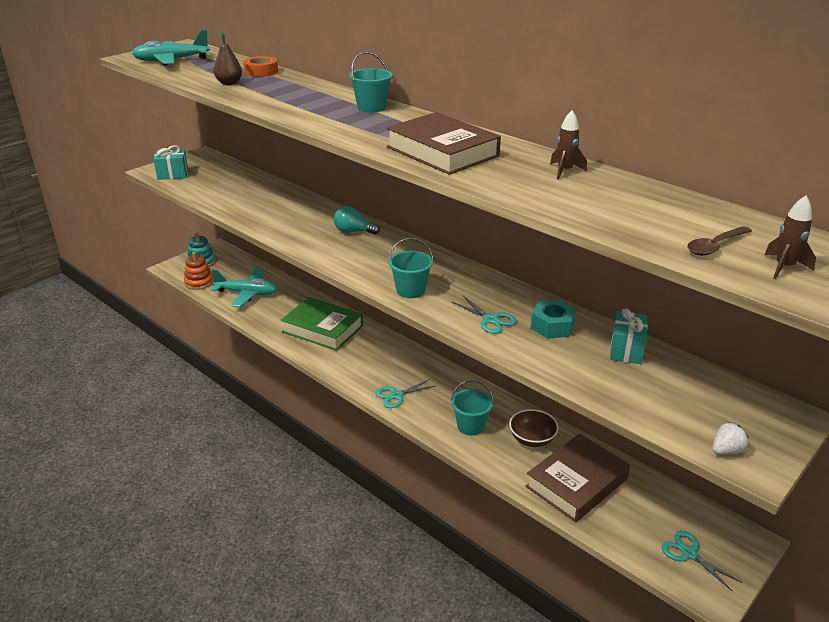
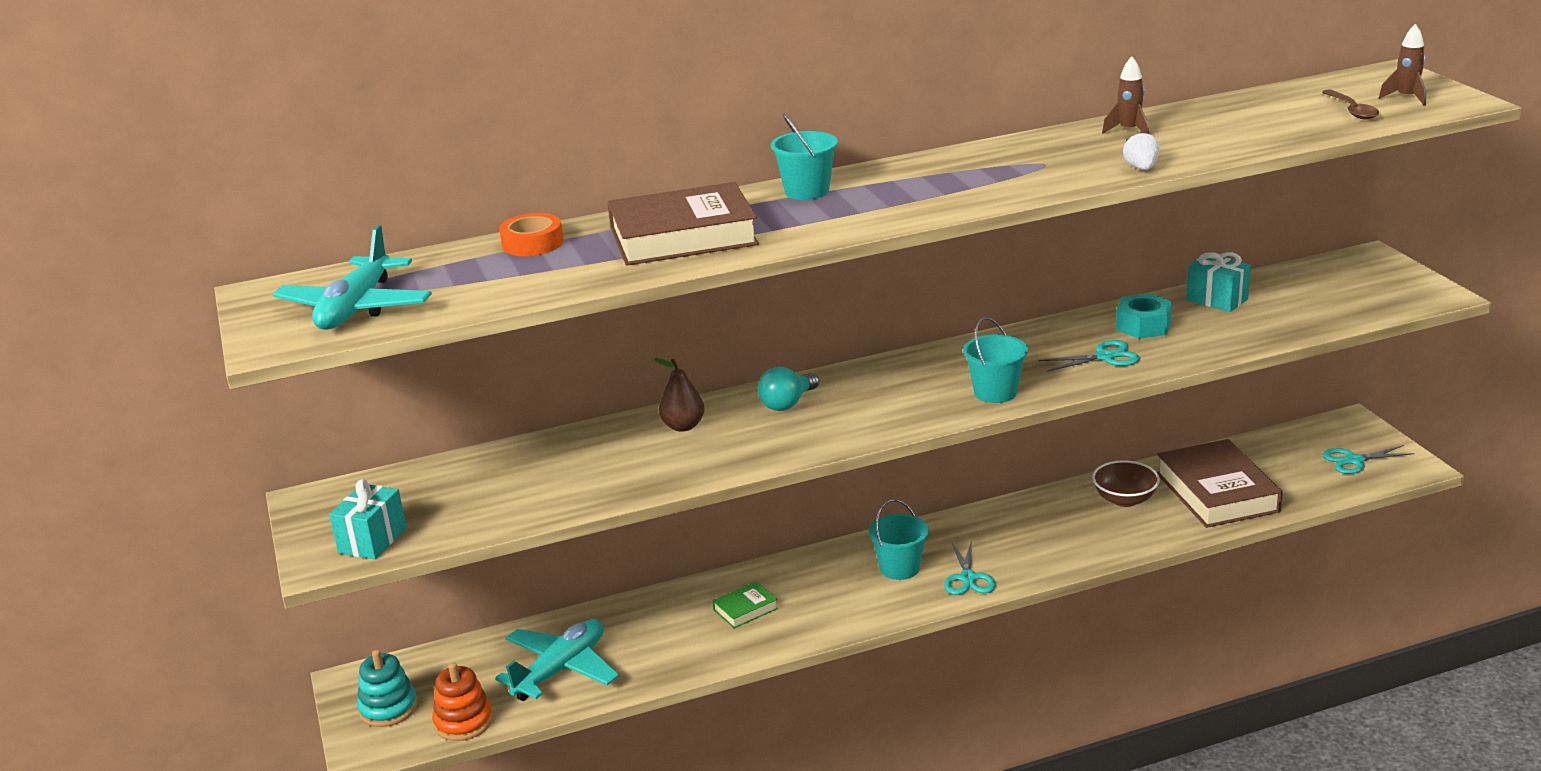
camera: 60 degrees left, 5 degrees down
brown pear [213,32,242,85] -> brown pear moved to [655,358,705,432]
green book [281,297,363,351] -> green book [712,581,778,628], size x0.45
brown book [386,112,501,175] -> brown book moved to [607,182,759,266]
turquoise bucket [451,380,494,436] -> turquoise bucket moved to [869,499,929,580]
white strawberry [712,422,749,454] -> white strawberry moved to [1123,132,1160,170]

